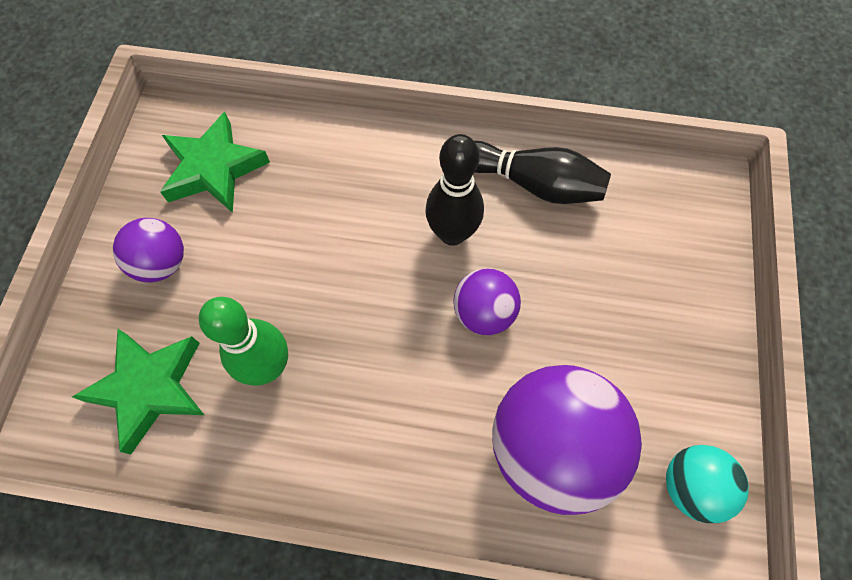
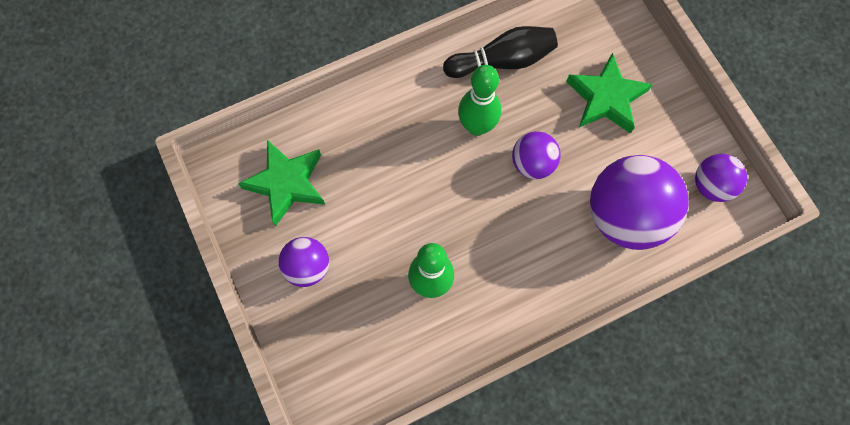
camera: 35 degrees left, 5 degrees up
green star [72,329,204,454] -> green star moved to [566,52,653,134]
black bowling pin [425,134,484,246] -> green bowling pin [458,65,501,136]
turquoise ball [666,445,749,523] -> purple ball [695,154,747,202]

